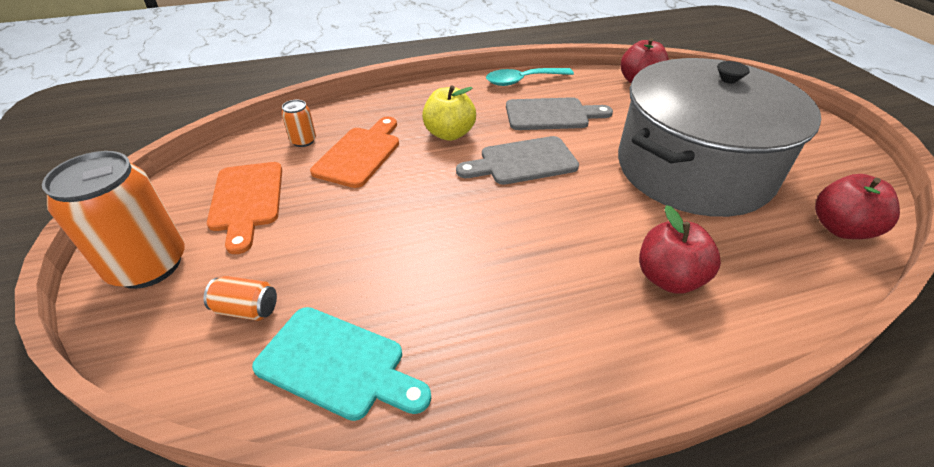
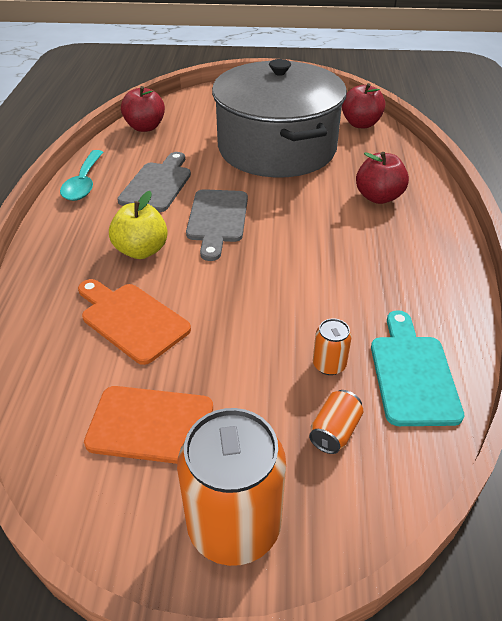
camera: 70 degrees left, 0 degrees up
turquoise cutting board [252,307,431,421] -> turquoise cutting board turned 45 degrees counterclockwise [371,310,464,426]
orange can [281,100,316,147] -> orange can moved to [313,319,352,375]

